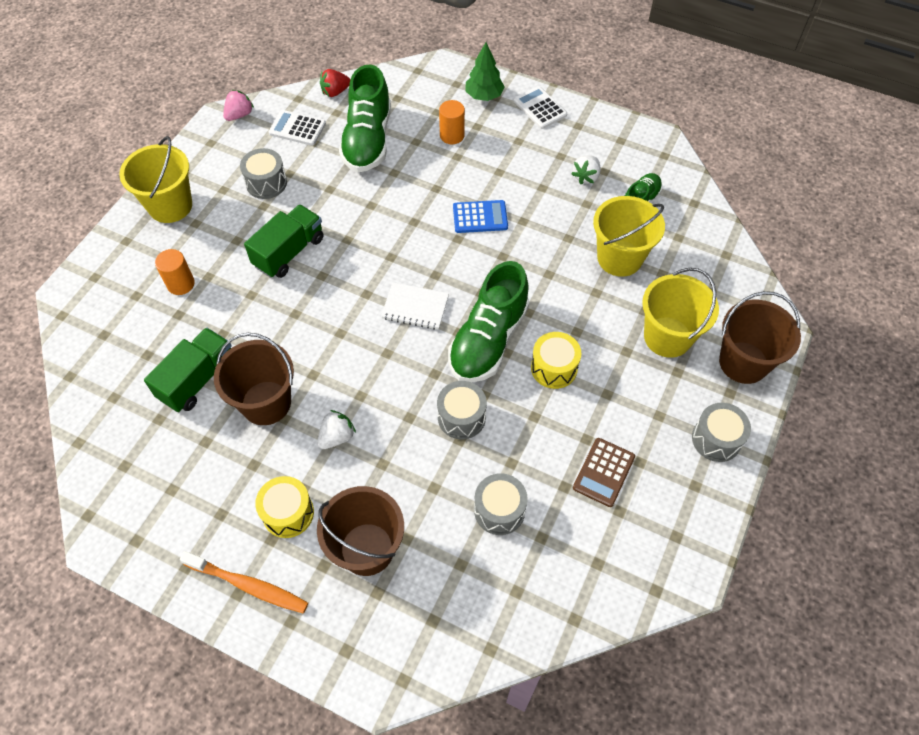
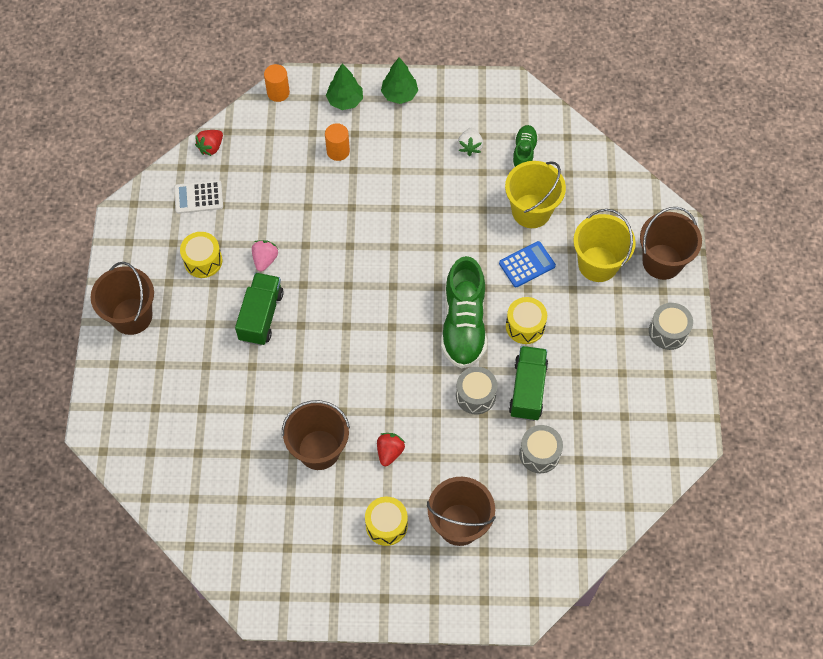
camera: 25 degrees left, 5 degrees up
yellow bucket [119,136,192,223] -> brown bucket [91,262,154,335]
green truck [144,327,232,412] -> green truck moved to [509,346,548,421]
orange cylinder [155,249,195,295] -> orange cylinder moved to [264,64,290,102]
orange toothbrush [180,551,308,613] -> none
pink strawberry [223,90,254,121] -> pink strawberry moved to [252,240,278,272]
grey drum [240,148,287,199] -> yellow drum [180,232,222,278]
white strawberry [317,410,356,449] -> red strawberry [377,433,405,466]
green shoe [339,64,391,172] -> none
white notebook [381,282,449,330] -> none
blue calculator [453,200,508,233] -> blue calculator moved to [499,241,556,287]
white calculator [514,86,567,129] -> green tree [381,57,418,104]
brown calculator [573,438,635,507] -> none

